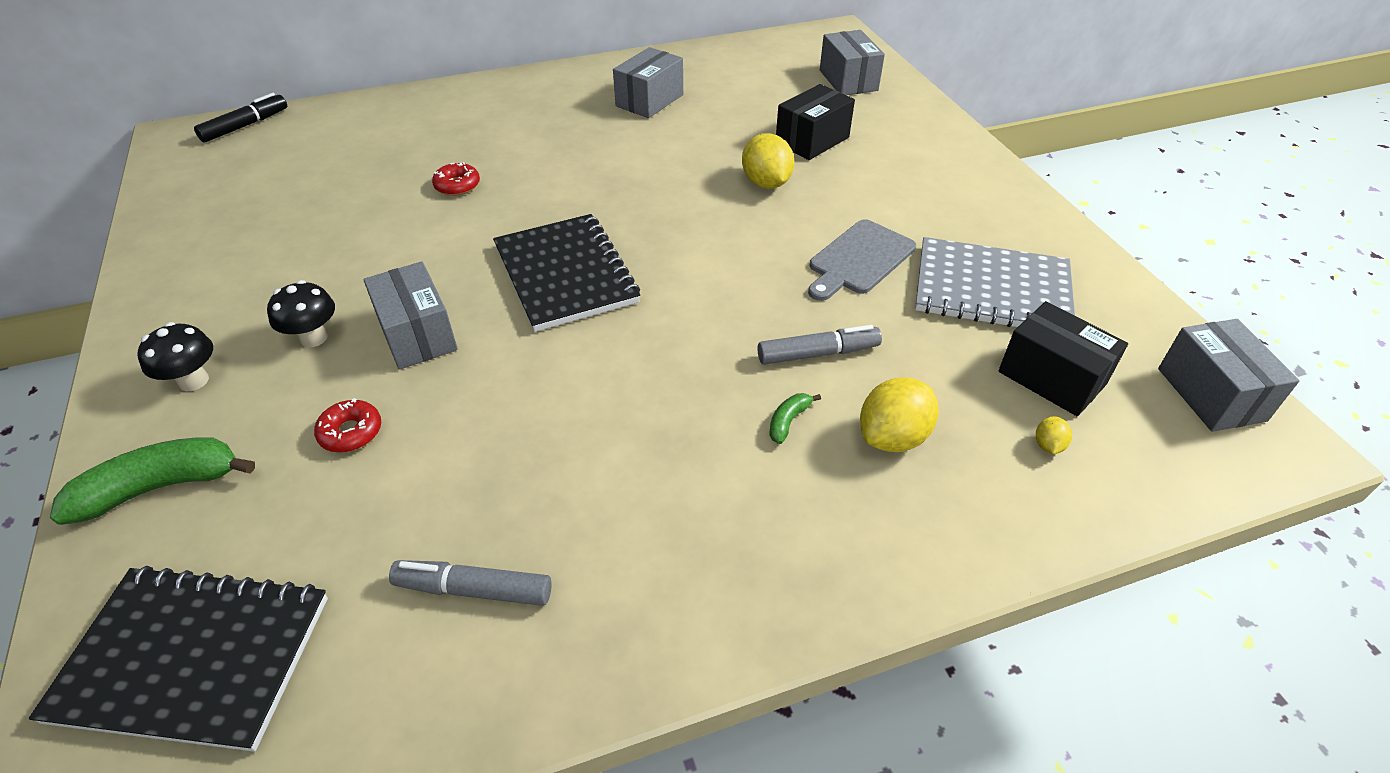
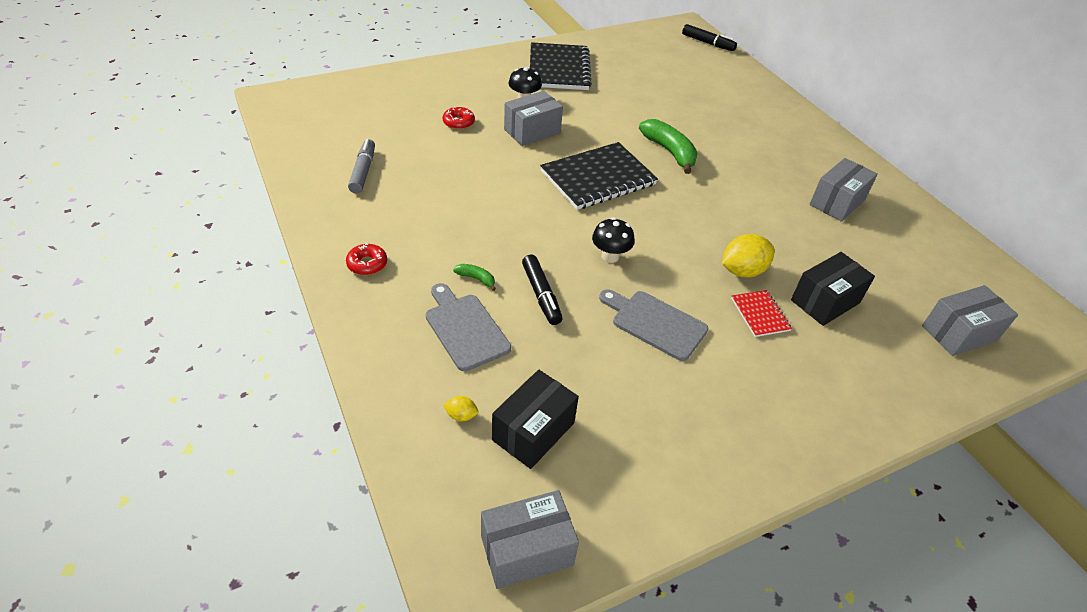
camera: 80 degrees right, 0 degrees up
black notebook [29,566,328,752] -> black notebook moved to [530,42,592,90]
green banana [50,437,255,525] -> green banana moved to [639,119,698,174]
black mushroom [137,322,213,391] -> black mushroom moved to [592,217,635,263]
red donut [432,162,480,196] -> red donut moved to [346,242,387,275]
grey box [613,47,683,118] -> grey box turned 75 degrees counterclockwise [810,158,878,222]
grey marker [757,325,882,365] -> black marker [522,255,562,325]
black box [776,84,855,160] -> black box turned 75 degrees counterclockwise [791,252,875,326]
yellow lemon [860,377,939,452] -> grey cutting board [426,283,511,371]
grey notebook [915,237,1075,327] -> none
none -> red notebook [731,290,792,337]

